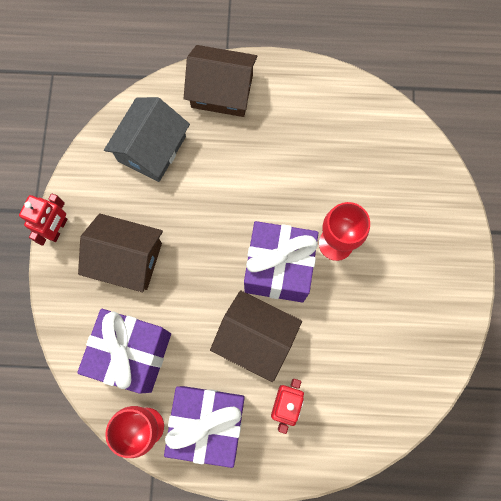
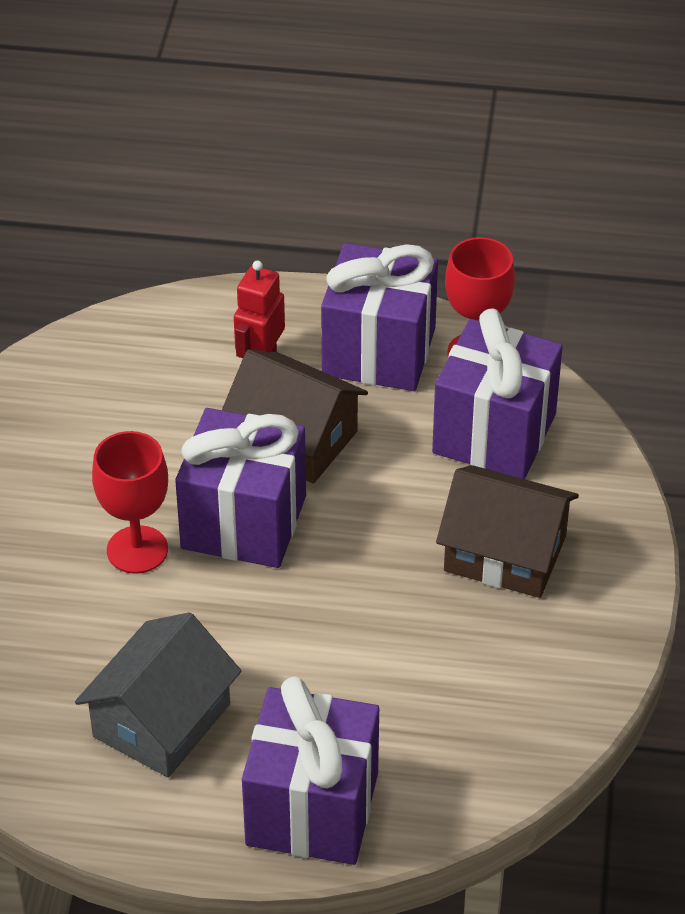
camera: 175 degrees left, 30 degrees down
red robot [19,193,68,246] -> none
grey house [104,97,190,182] -> grey house moved to [75,612,241,778]
brown house [184,45,257,117] -> purple gift [242,676,379,865]

